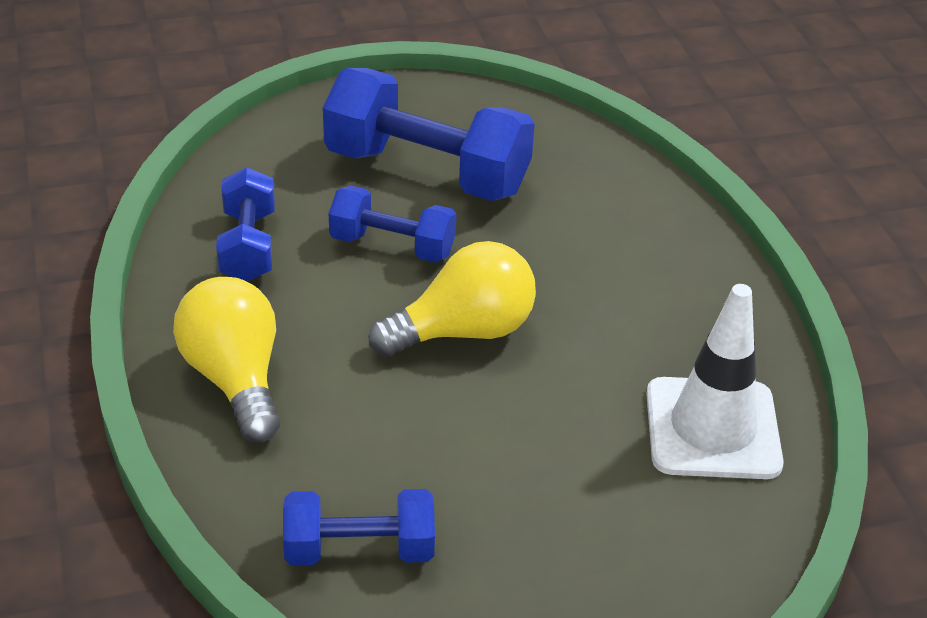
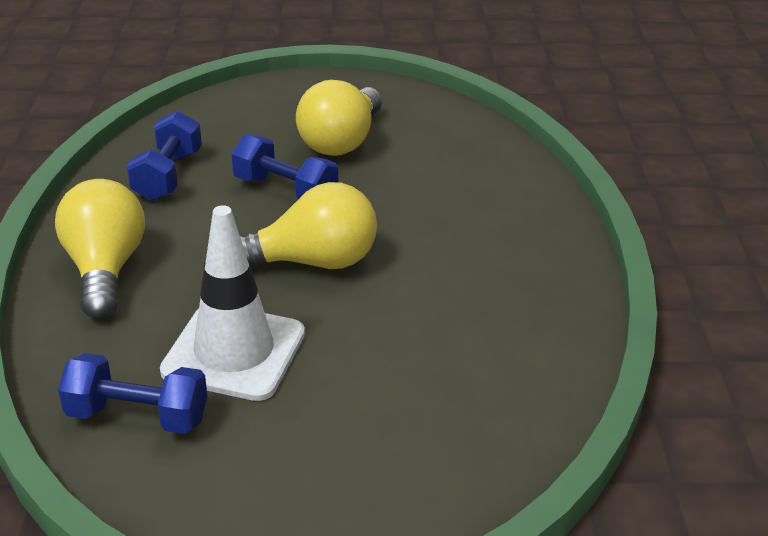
camera: 15 degrees right, 5 degrees down
blue dumbbell [323,68,535,201] -> yellow light bulb [296,80,382,156]
white traffic cone [646,284,784,479] -> white traffic cone moved to [160,205,305,401]

